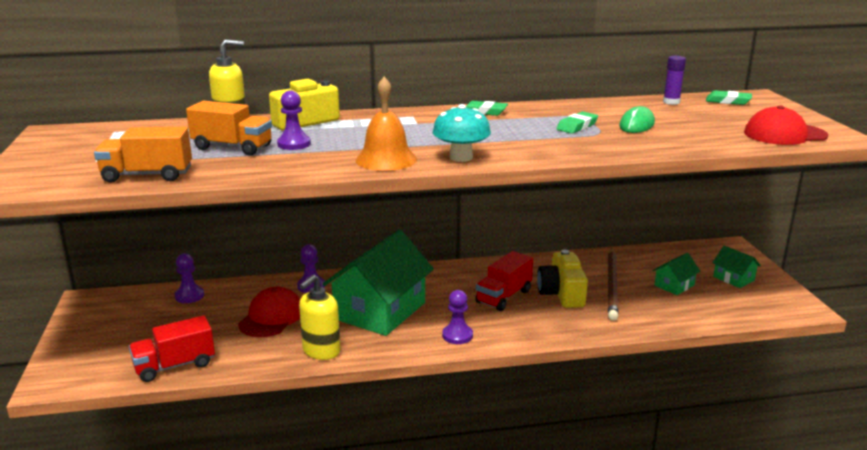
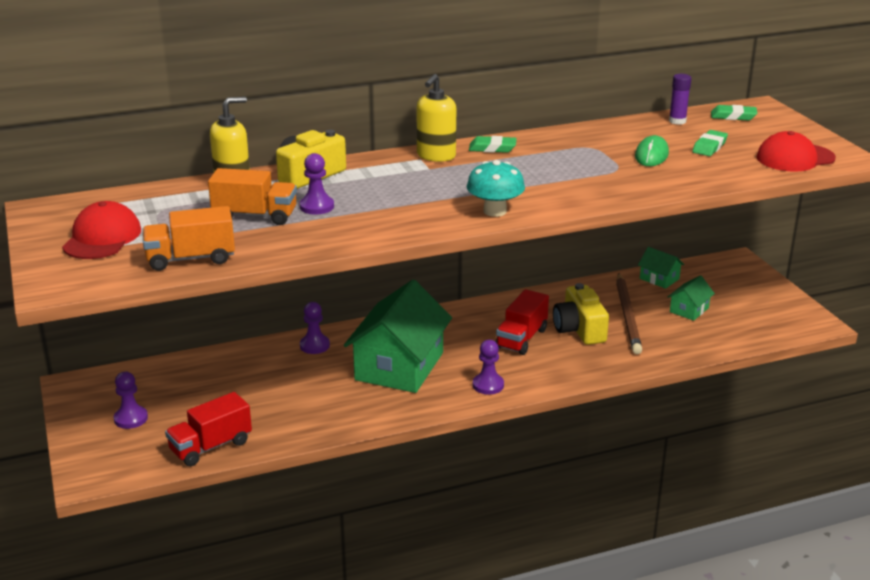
camera: 10 degrees left, 5 degrees up
purple pawn [175,253,204,303] -> purple pawn moved to [114,372,148,429]
red cap [238,287,300,337] -> red cap moved to [62,201,141,259]
yellow soap dispenser [299,275,341,360] -> yellow soap dispenser moved to [417,74,456,162]
orange bell [355,77,417,171] -> none
green eraser [557,112,598,134] -> green eraser moved to [692,130,728,156]
green house [712,246,761,288] -> green house moved to [638,247,684,289]

